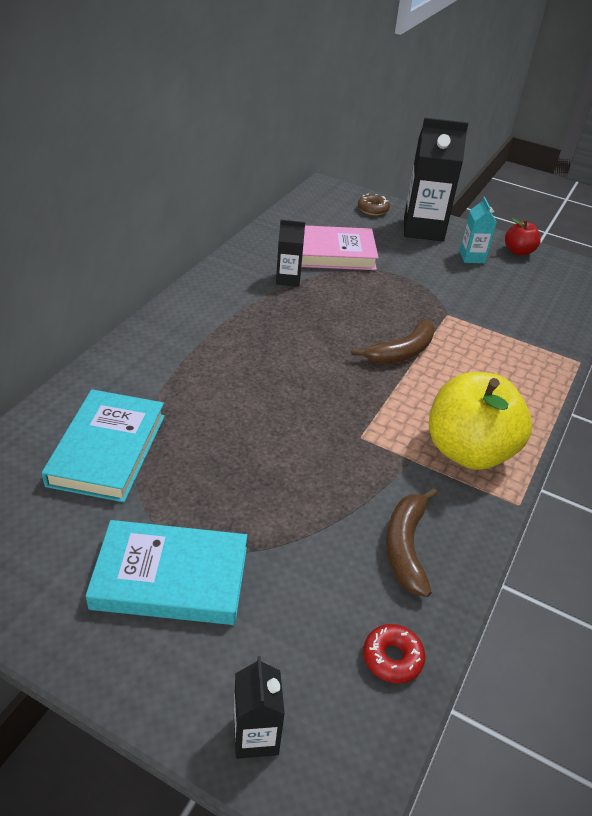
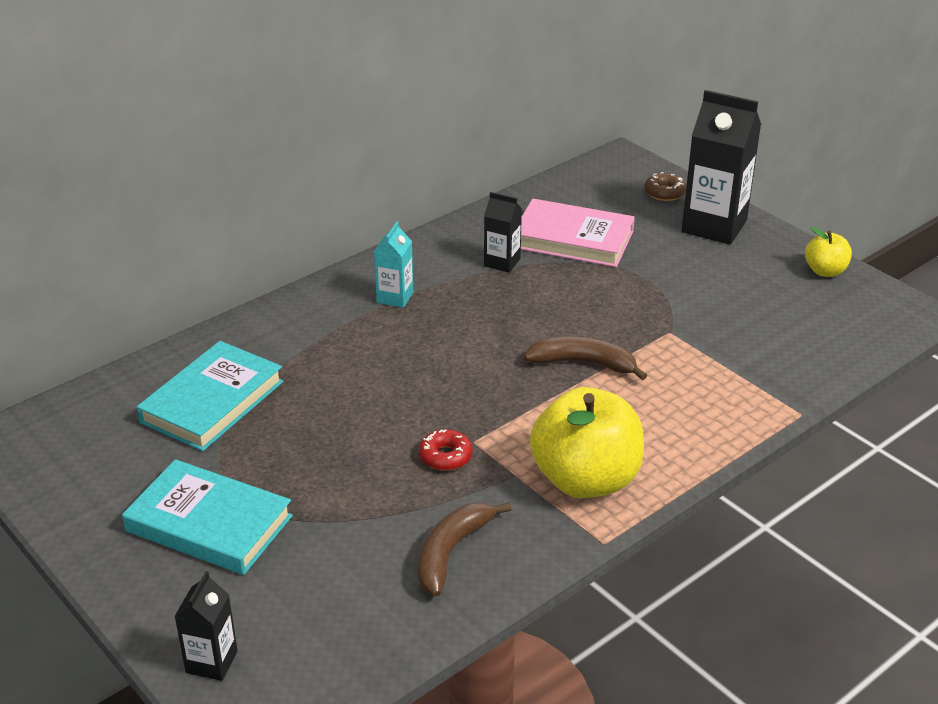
camera: 25 degrees right, 5 degrees down
brown banana [351,319,435,364] -> brown banana turned 150 degrees counterclockwise [524,337,647,380]
red donut [363,624,425,684] -> red donut moved to [419,429,473,471]
turquoise carton [459,197,497,263] -> turquoise carton moved to [374,221,413,308]
red apple [505,218,541,256] -> yellow apple [805,227,852,277]

